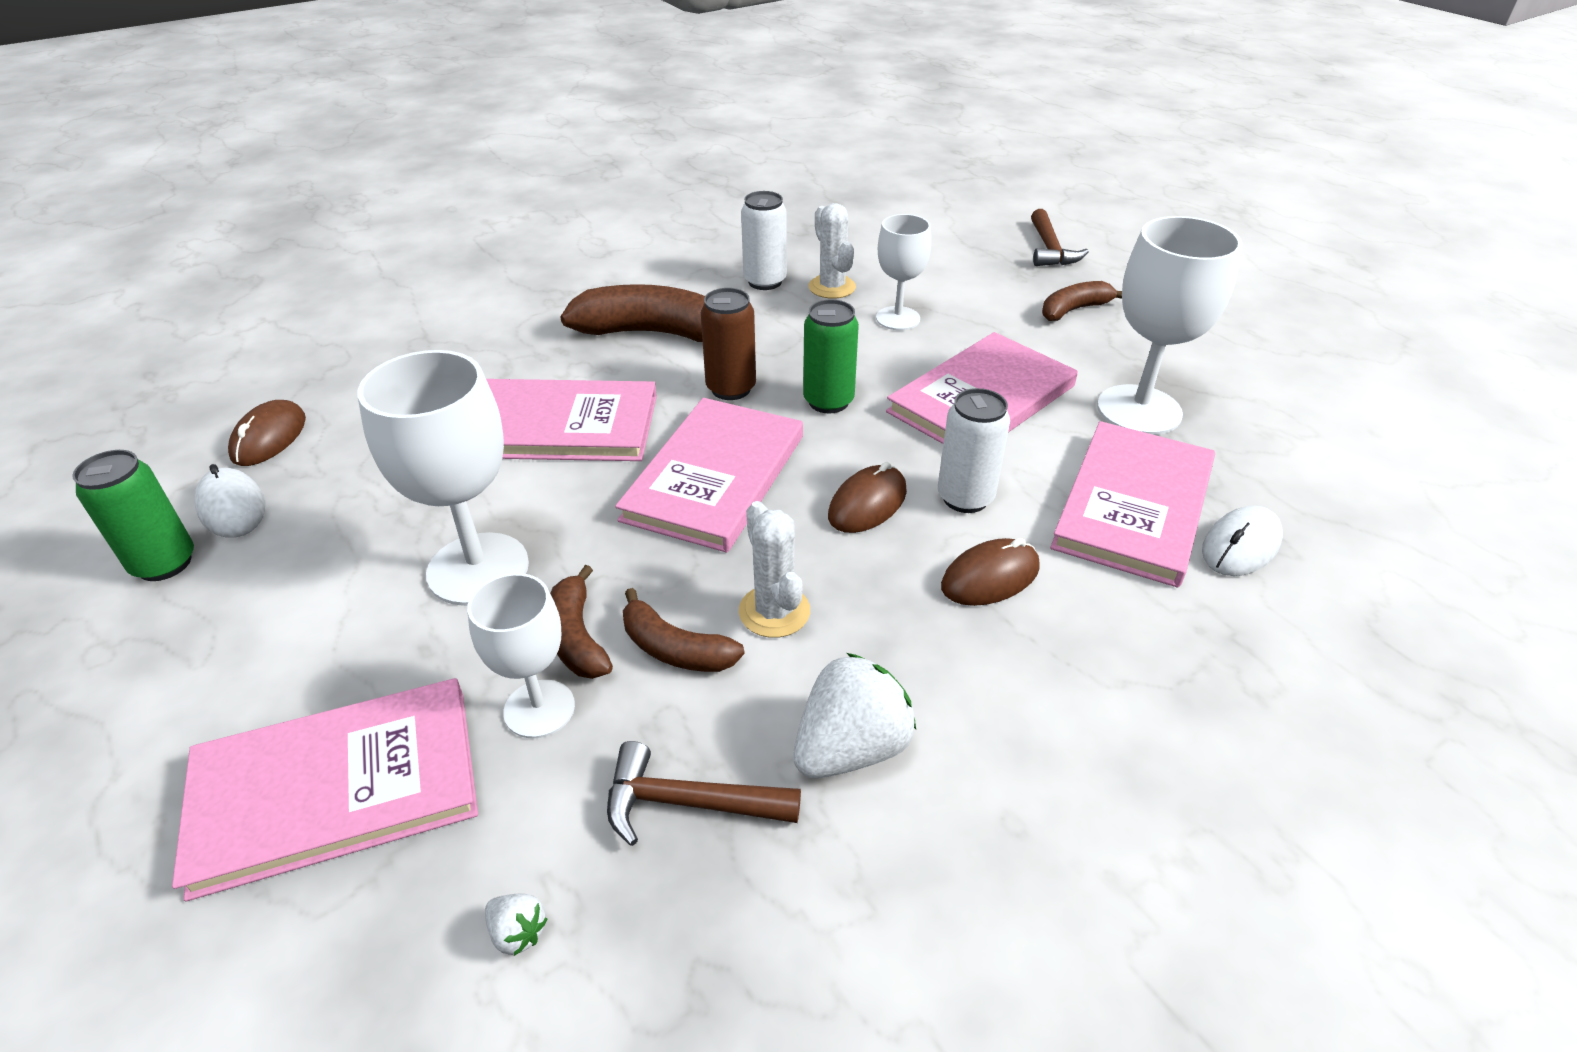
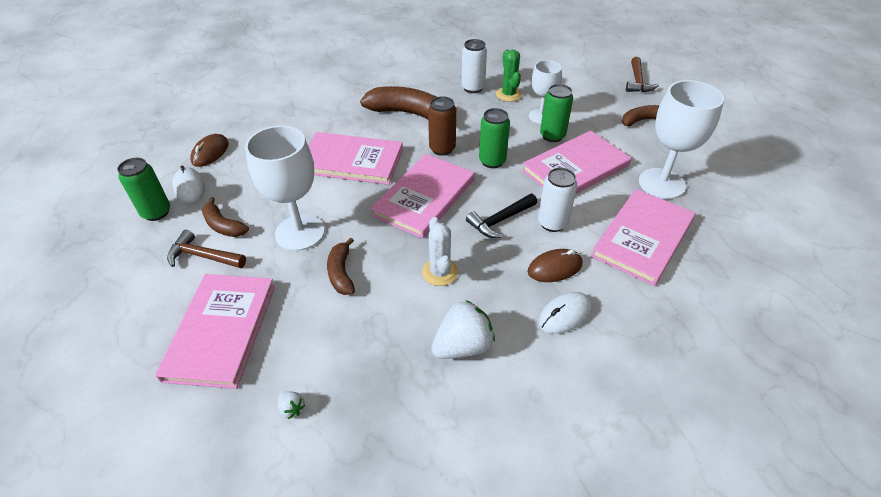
camera: 10 degrees right, 5 degrees up
pink book [172,678,478,901] -> pink book turned 75 degrees counterclockwise [155,274,275,389]
white goblet [467,573,575,738] -> none
brown hammer [607,741,801,846] -> brown hammer moved to [167,230,246,268]
brown banana [623,588,745,672] -> brown banana moved to [202,197,249,237]
white cactus [808,203,856,299] -> green cactus [496,50,522,102]
brown mouse [828,462,907,533] -> black hammer [466,194,537,238]
white mouse [1202,506,1283,576] -> white mouse moved to [538,292,592,334]
none -> green can [540,84,573,142]

